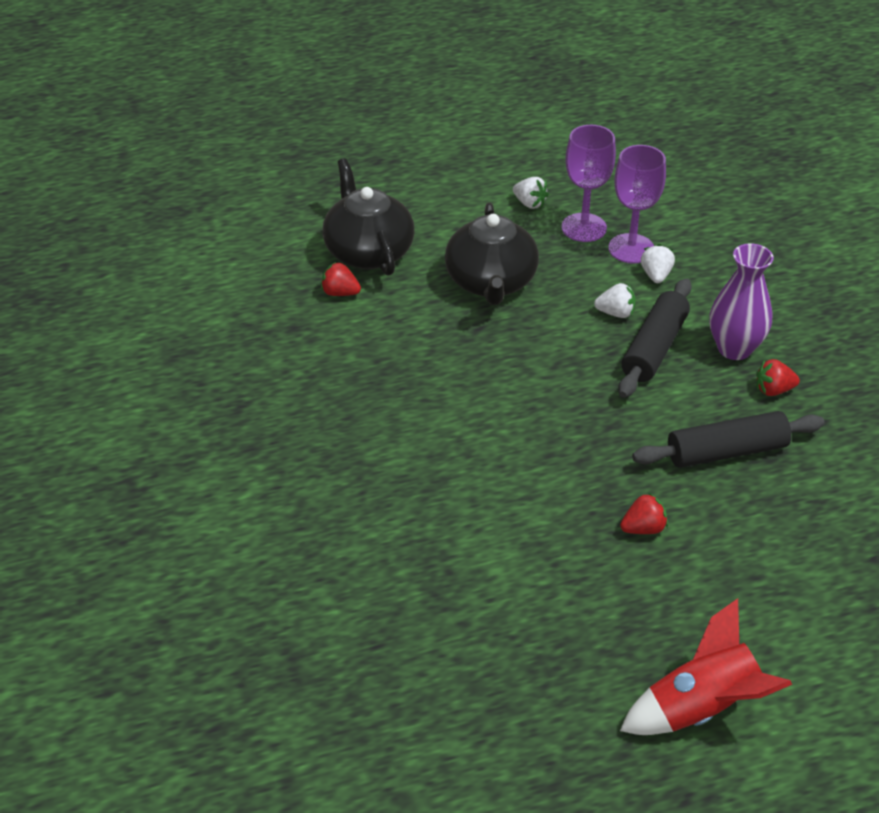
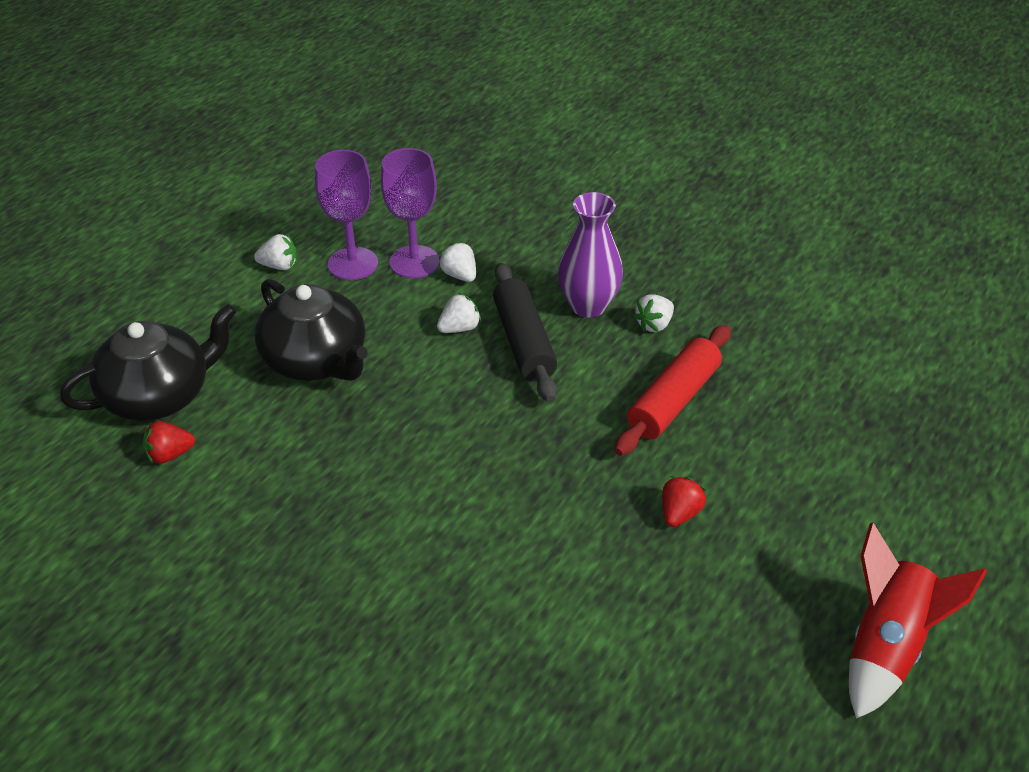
camera: 40 degrees left, 0 degrees up
black teapot [323,158,414,275] -> black teapot turned 120 degrees clockwise [60,304,237,421]
black rolling pin [632,411,825,468] -> red rolling pin [614,325,731,456]
red strawberry [756,359,800,396] -> white strawberry [633,295,674,332]

